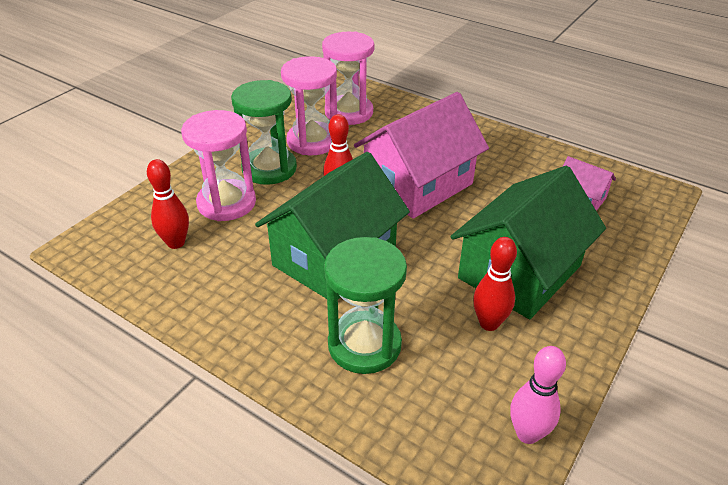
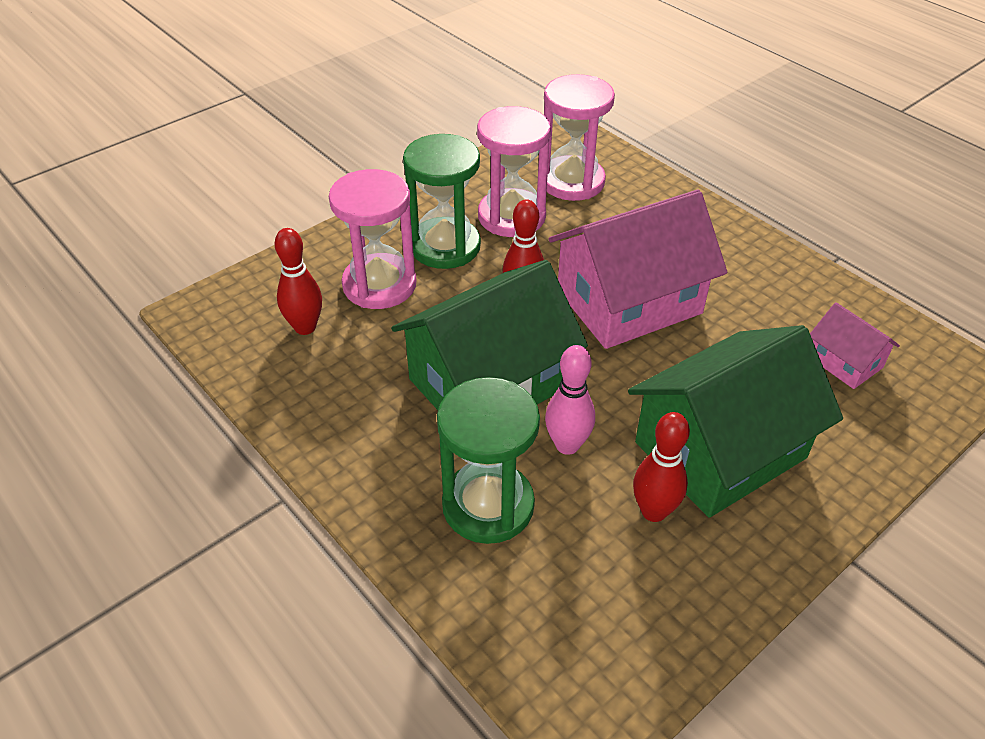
camera: 15 degrees right, 5 degrees up
pink bowling pin [510,346,566,444] -> pink bowling pin moved to [545,345,595,455]

